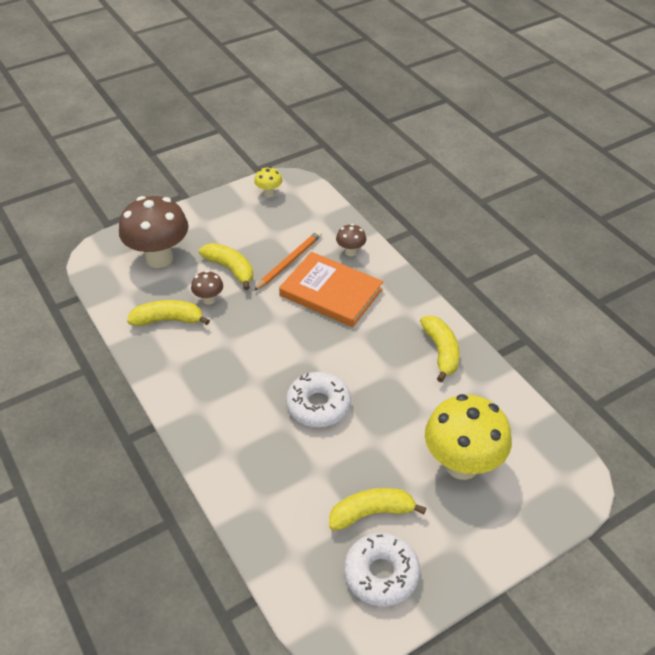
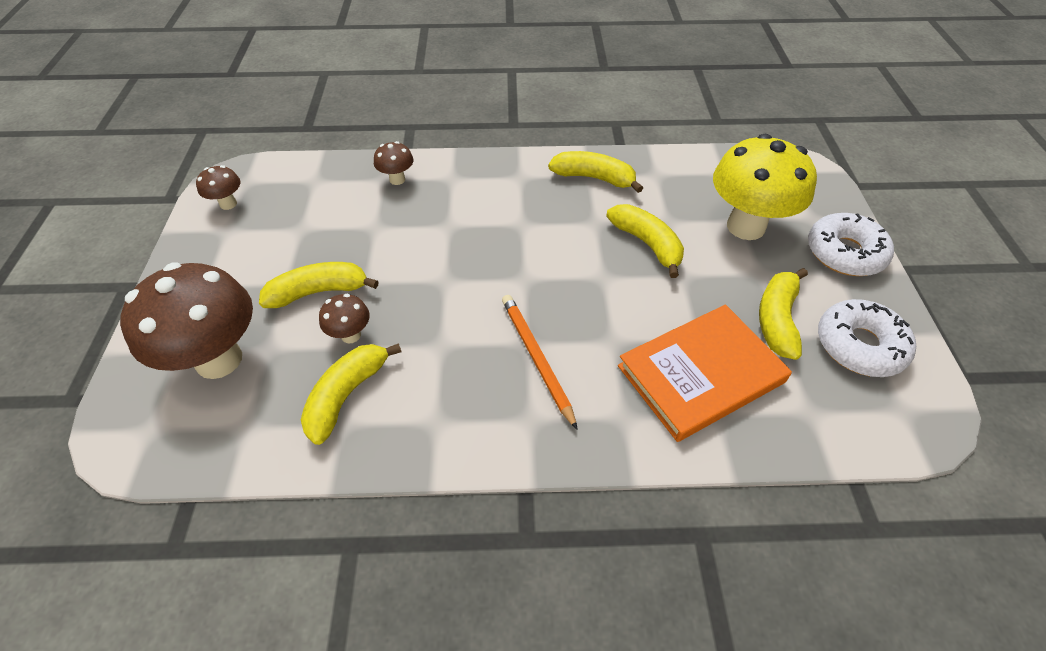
camera: 60 degrees left, 5 degrees up
yellow mushroom [254,167,282,197] -> brown mushroom [196,165,240,210]
orange pencil [254,231,322,291] -> orange pencil moved to [502,295,578,430]
orange book [279,252,383,327] -> orange book moved to [618,304,792,442]
white donut [286,372,351,427] -> white donut moved to [808,213,894,276]
none -> yellow banana [606,204,684,278]

